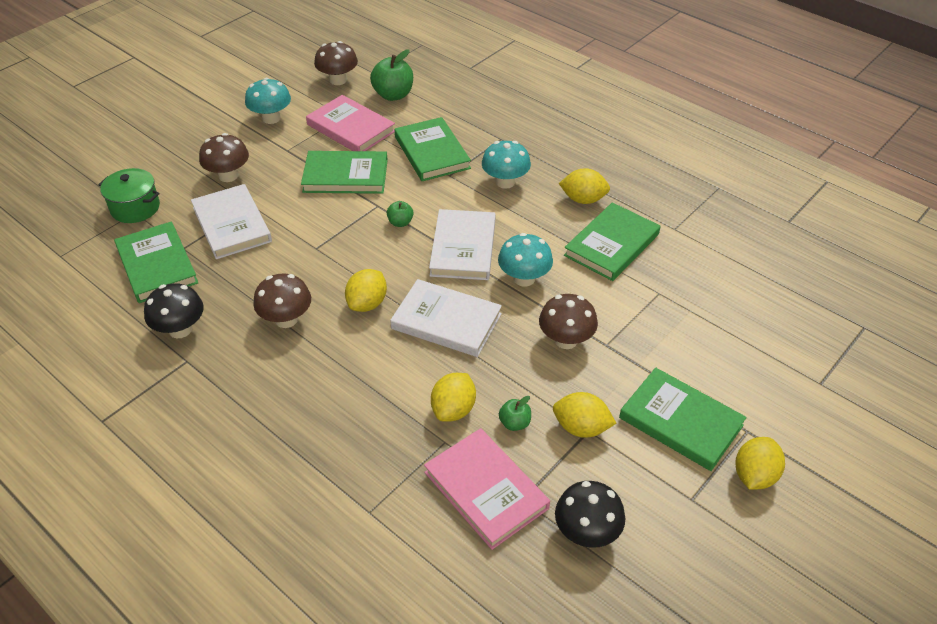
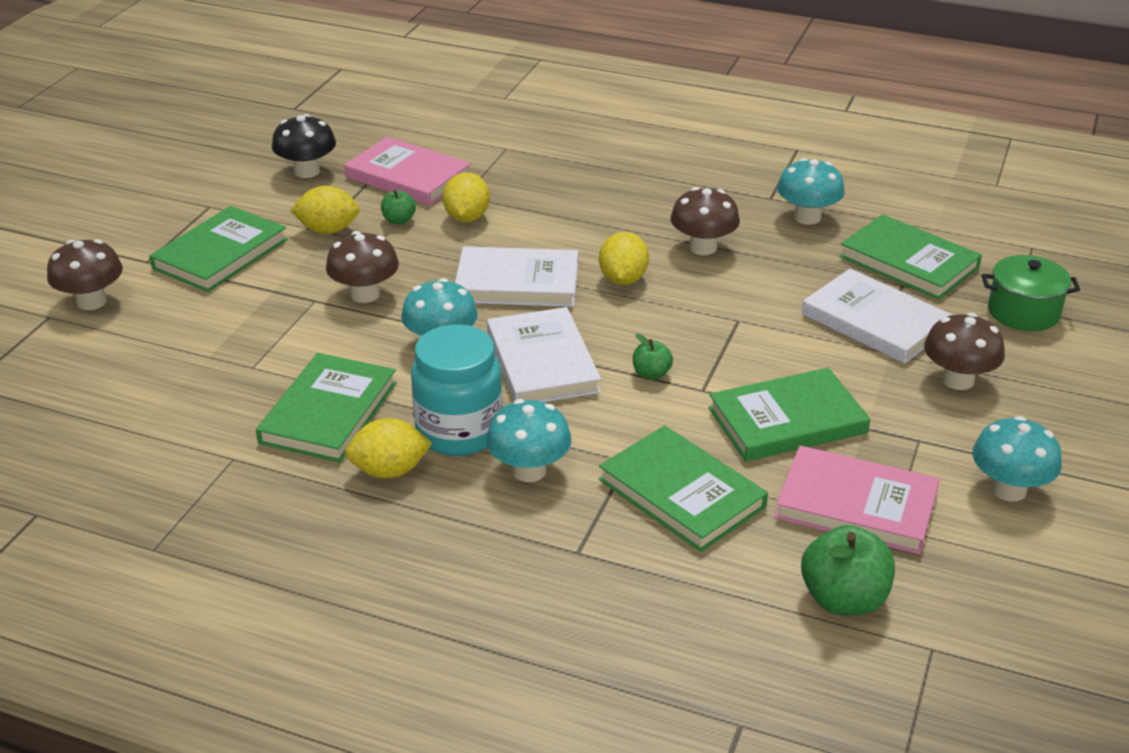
camera: 160 degrees right, 10 degrees down
black mushroom [144,283,204,338] -> turquoise mushroom [777,158,845,225]
brown mushroom [314,41,358,85] -> brown mushroom moved to [47,239,123,310]
green book [619,368,747,471] -> green book turned 75 degrees counterclockwise [149,206,288,292]
yellow lemon [735,437,785,490] -> none
none -> turquoise jar [411,324,503,456]

